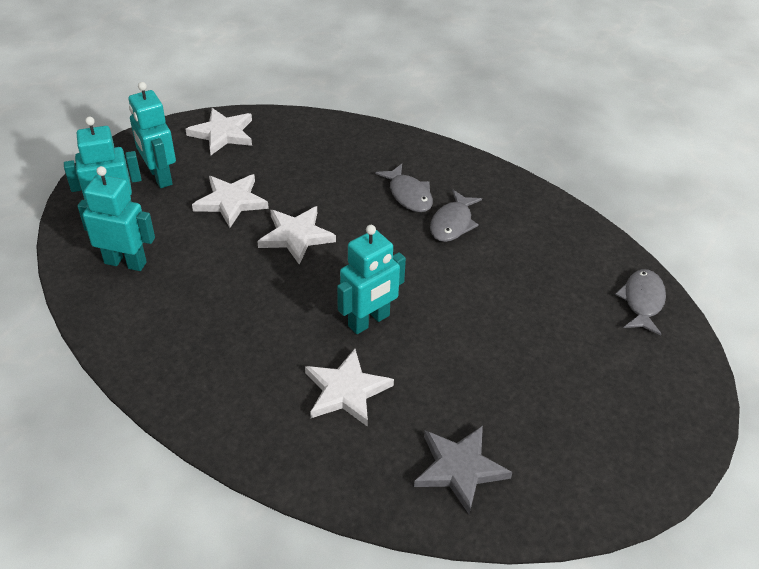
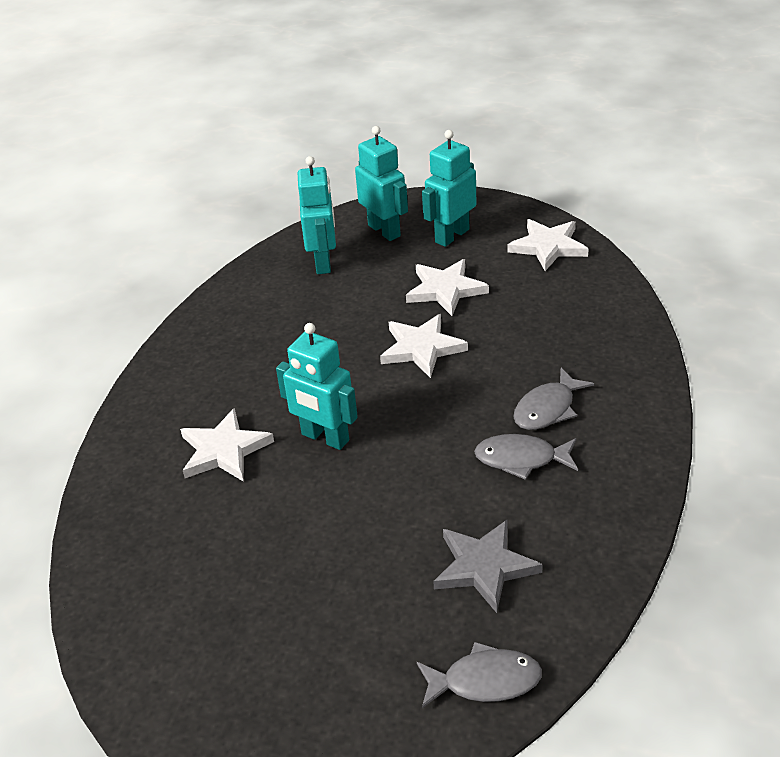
camera: 75 degrees right, 5 degrees down
grey star [414,426,512,514] -> grey star moved to [433,519,543,613]

